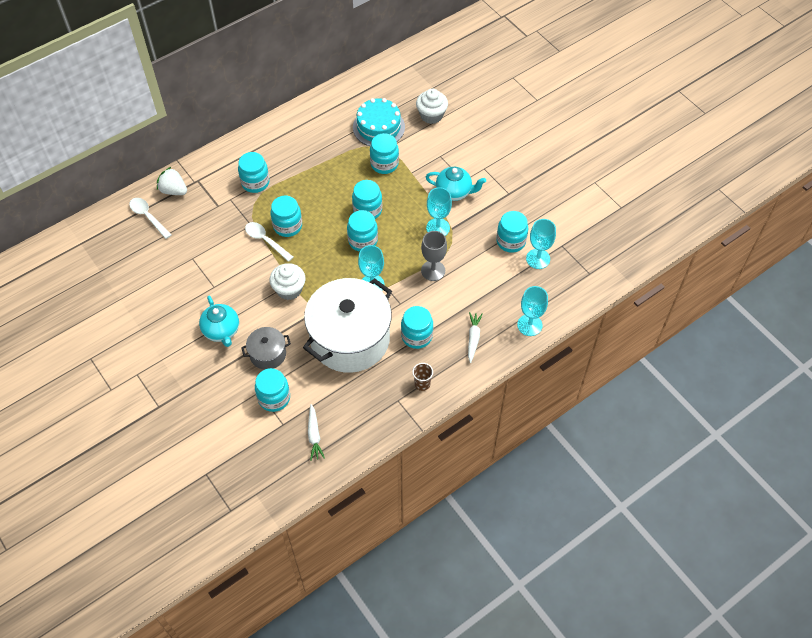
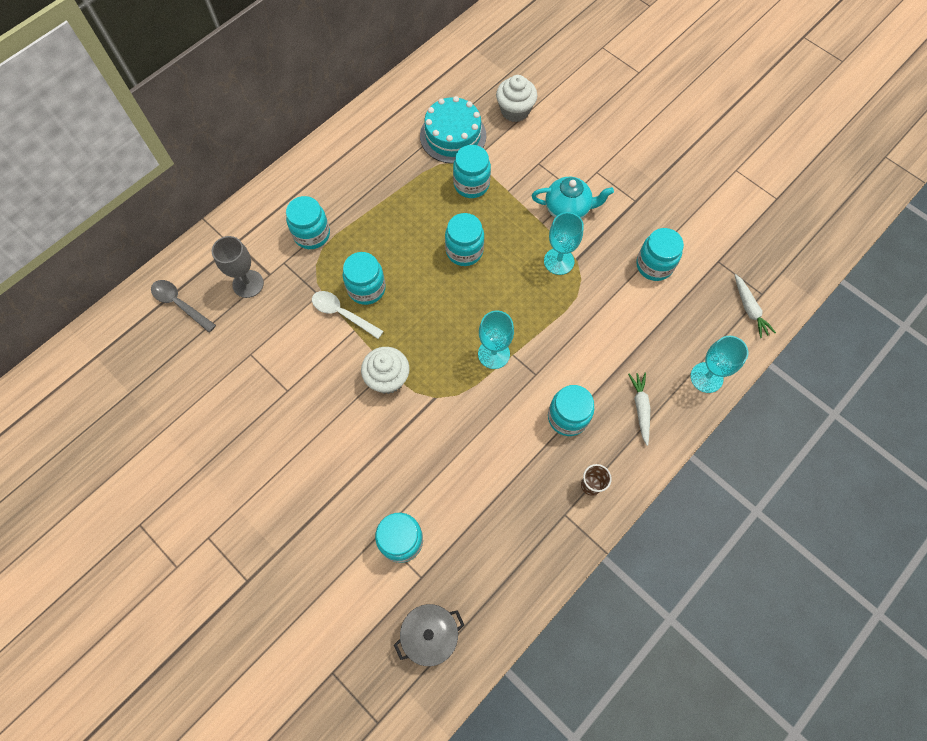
camera: 10 degrees left, 10 degrees up
white spoon [129,198,172,239] -> grey spoon [151,280,216,332]
white strawberry [157,167,187,195] -> none
turquoise teapot [199,296,239,347] -> none
grey pot [241,327,291,370] -> grey pot moved to [394,604,464,666]
white pot [303,278,392,373] -> none
white carrot [308,404,325,460] -> white carrot moved to [735,274,776,338]
turquoise jar [347,210,378,252] -> none
grey goblet [421,231,447,281] -> grey goblet moved to [212,236,264,298]
turquoise goblet [526,219,556,269] -> none

